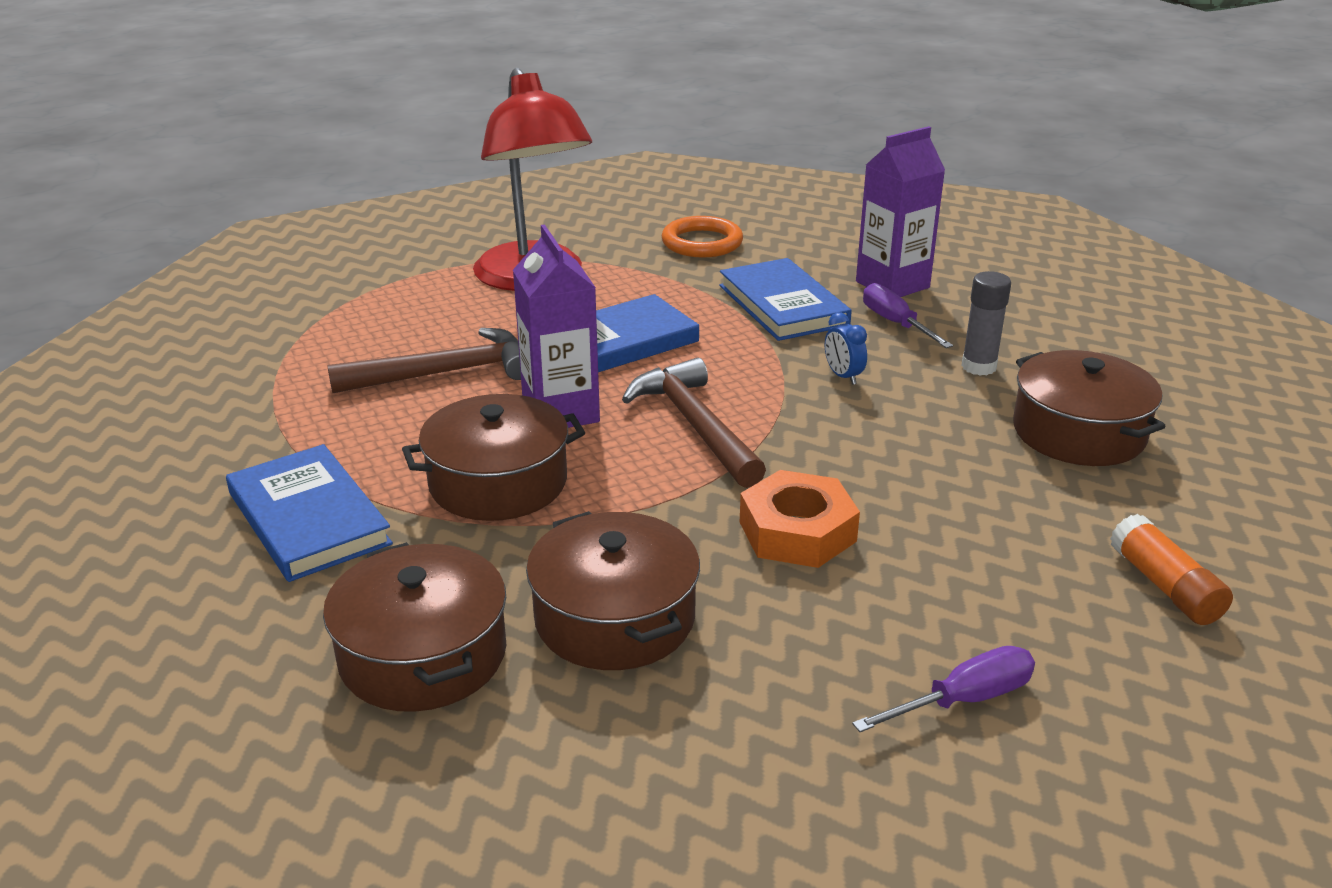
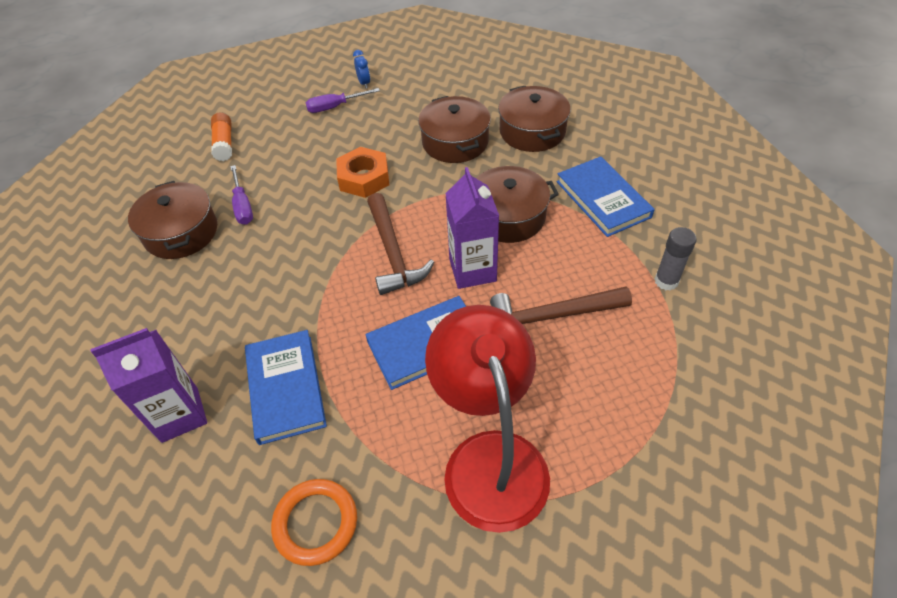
camera: 170 degrees left, 20 degrees up
blue clock [825,312,867,385] -> blue clock moved to [353,50,370,88]
purple screwdriver [863,283,953,348] -> purple screwdriver moved to [230,165,253,225]
grey glue stick [961,271,1011,375] -> grey glue stick moved to [655,227,697,291]

